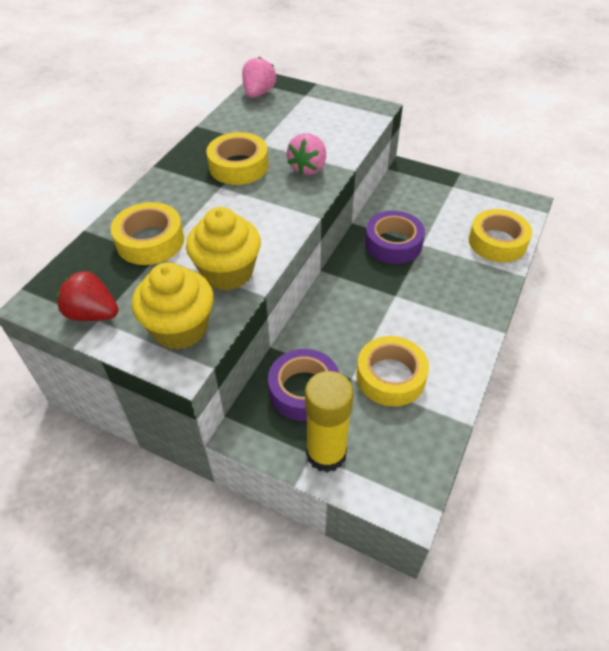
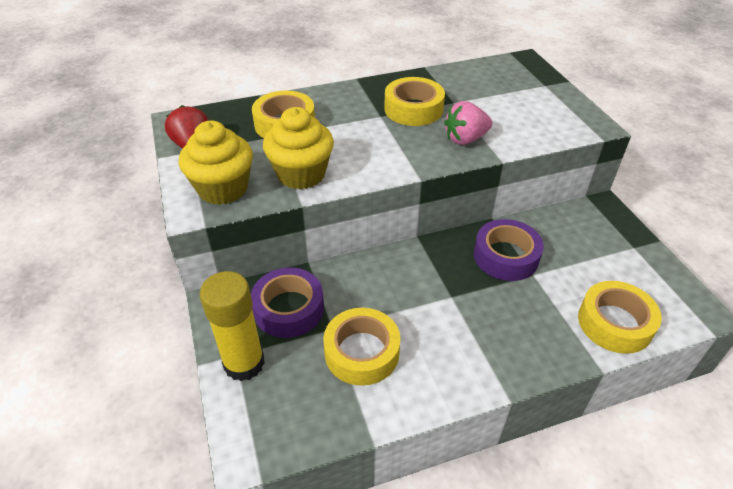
camera: 45 degrees right, 5 degrees down
pink strawberry [242,57,276,98] -> none

